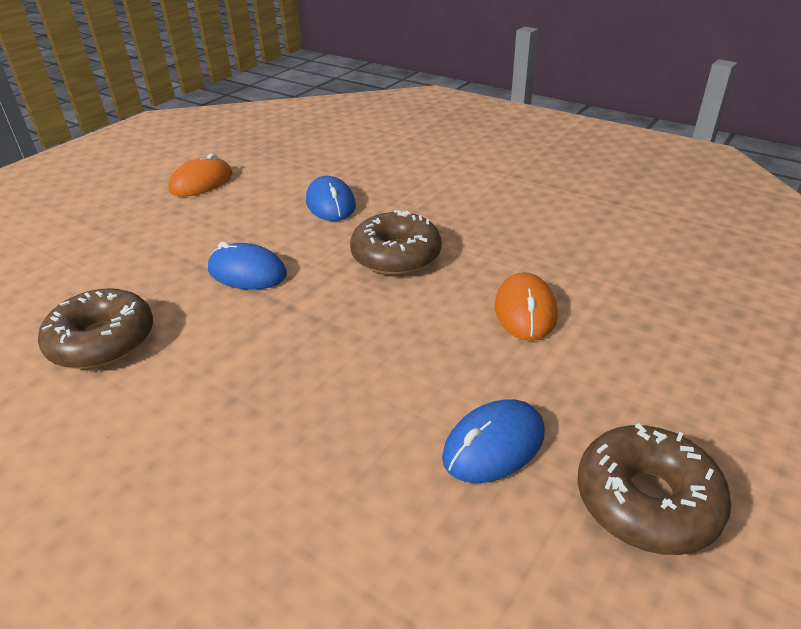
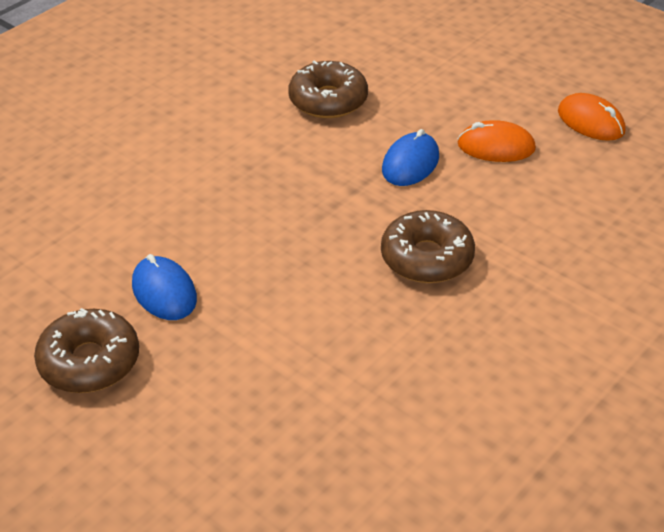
camera: 95 degrees right, 5 degrees up
blue mouse [306,176,356,221] -> none
orange mouse [495,272,558,341] -> orange mouse moved to [458,120,536,162]

